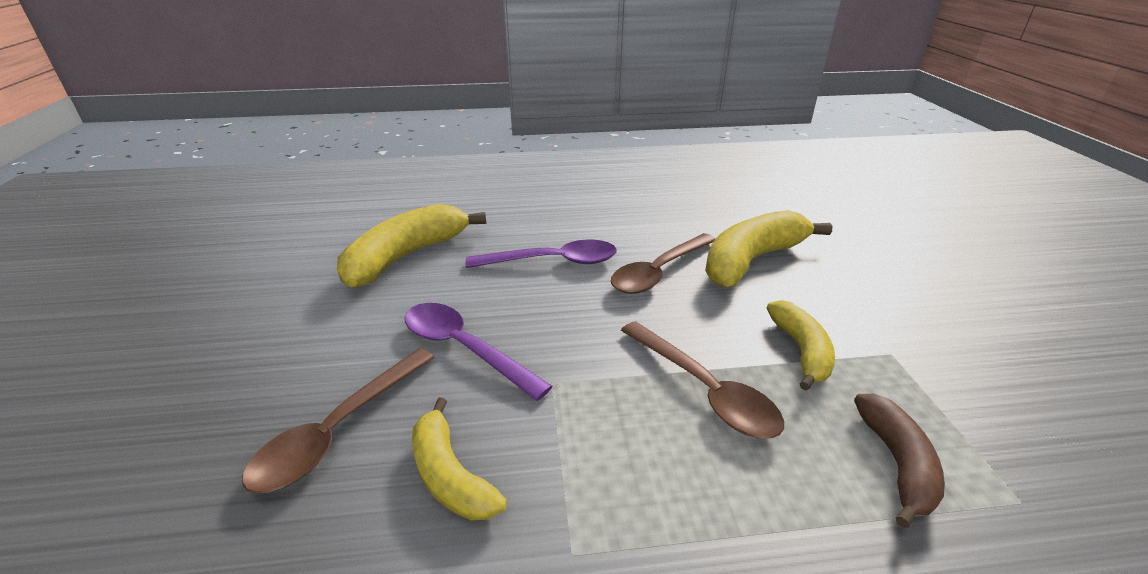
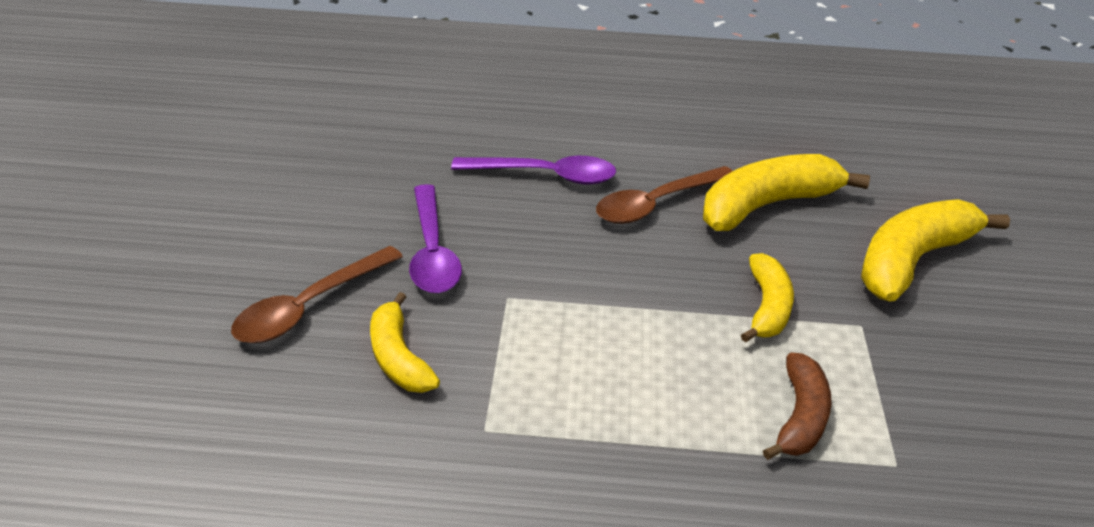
camera: 10 degrees right, 5 degrees up
yellow banana [337,204,486,288] -> yellow banana moved to [861,199,1010,302]
purple spoon [405,303,553,401] -> purple spoon turned 150 degrees counterclockwise [409,184,462,293]
brown spoon [621,321,784,438] -> none

